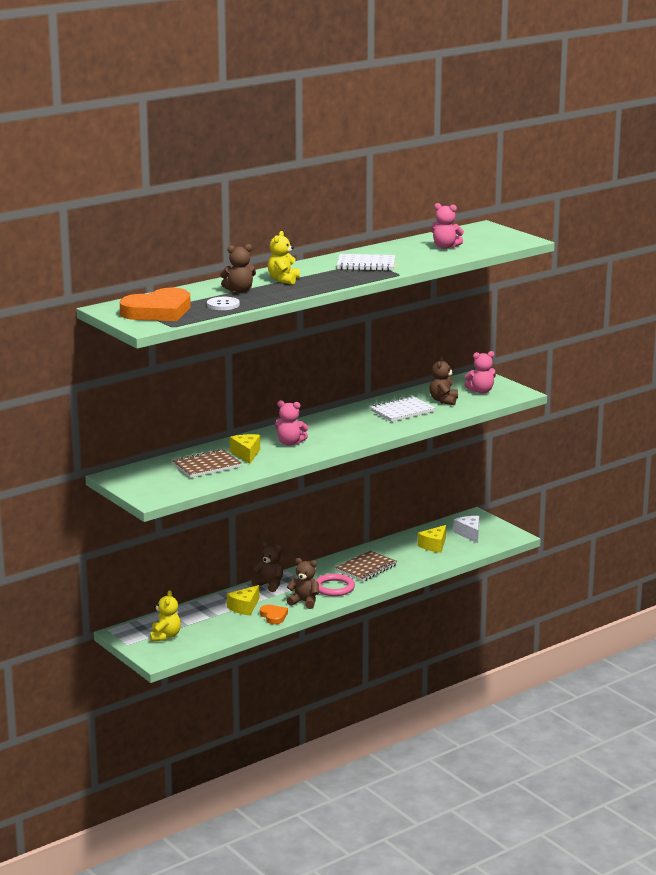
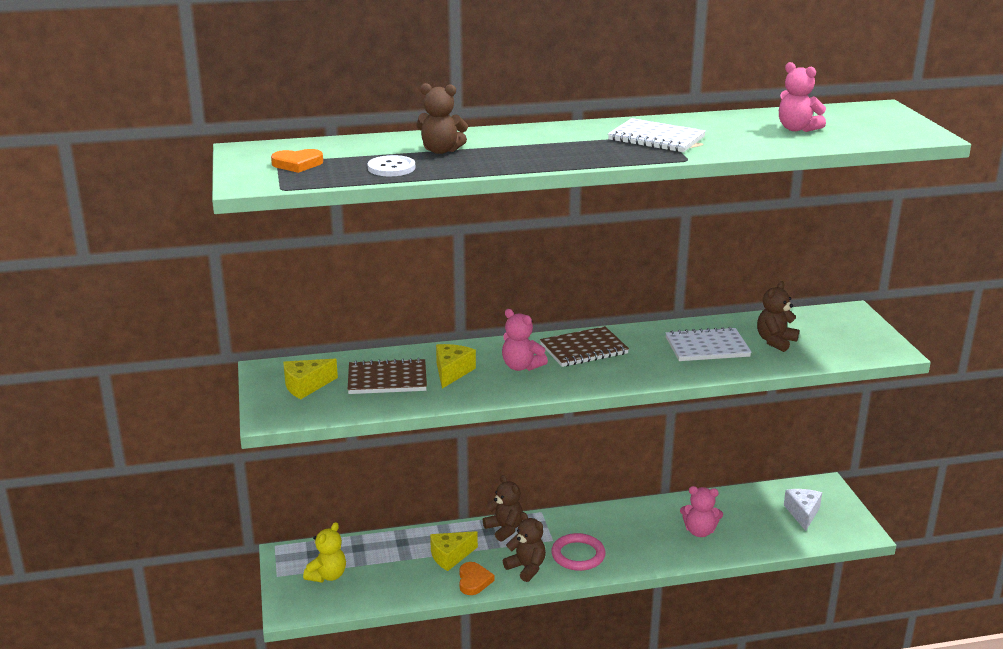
camera: 25 degrees right, 5 degrees up
orange heart [120,288,191,321] -> orange heart [271,149,323,173], size x0.48
yellow teddy bear [268,231,300,284] -> none
brown notebook [335,551,397,582] -> brown notebook moved to [540,326,629,367]
yellow cheese [418,525,446,553] -> yellow cheese moved to [283,359,338,399]
pink teddy bear [464,351,496,394] -> pink teddy bear moved to [680,486,723,537]

